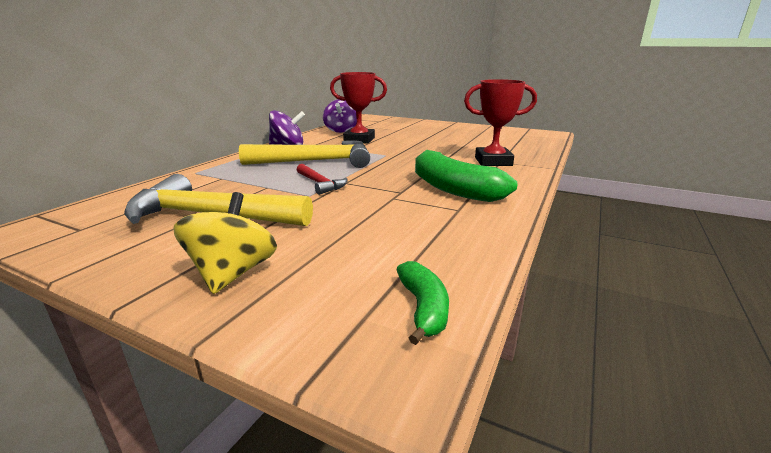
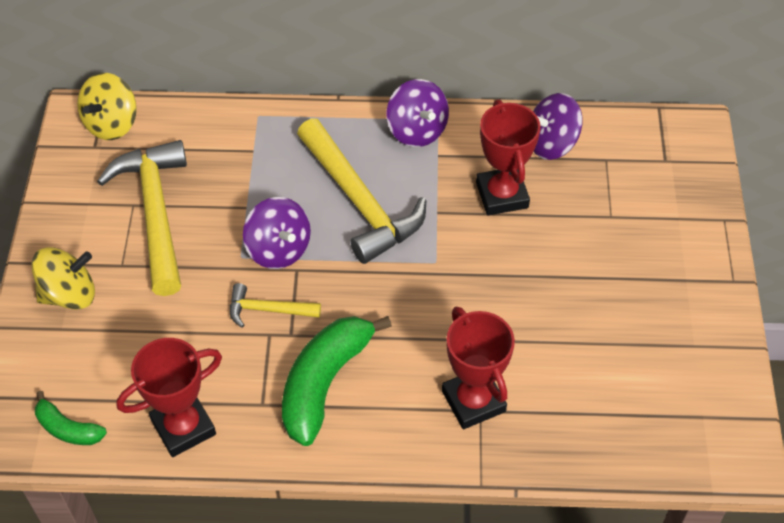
camera: 65 degrees right, 30 degrees up
red hammer [297,164,348,195] -> purple spinning top [243,197,311,269]
green banana [396,261,449,345] -> green banana turned 60 degrees clockwise [35,391,107,445]
none -> yellow spinning top [77,73,137,140]
none -> red trophy [116,338,222,457]
none -> yellow hammer [230,283,321,328]

